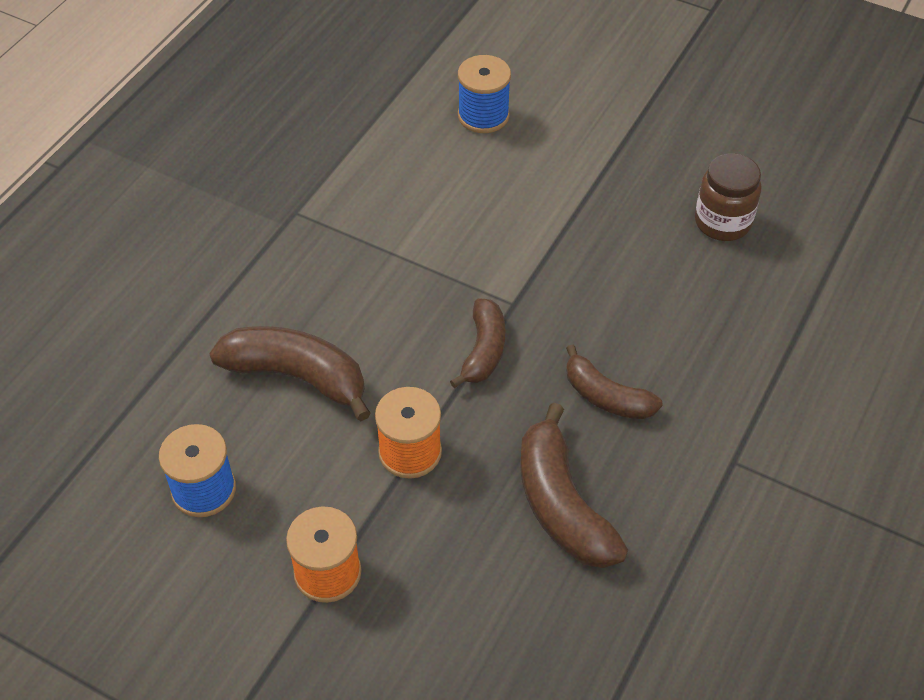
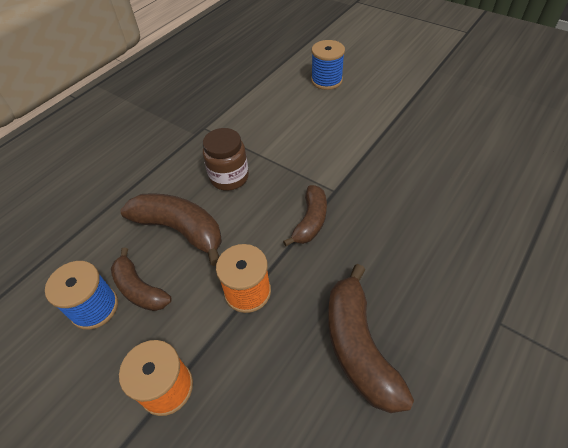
camera: 10 degrees right, 0 degrees up
brown banana [566,345,663,419] -> brown banana moved to [111,247,172,311]
brown jar [695,153,762,241] -> brown jar moved to [203,128,249,191]

